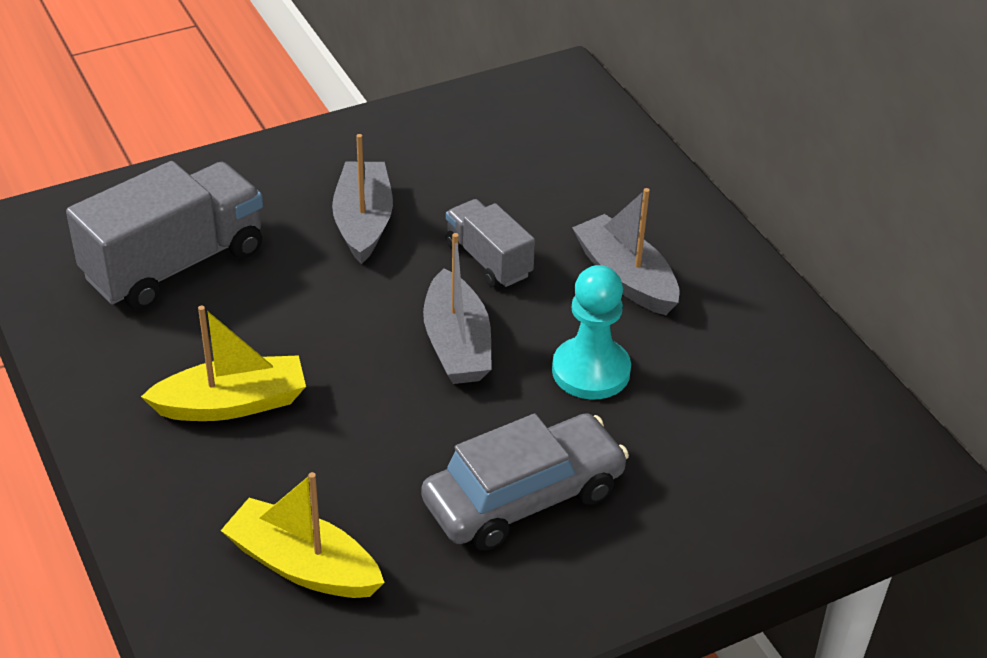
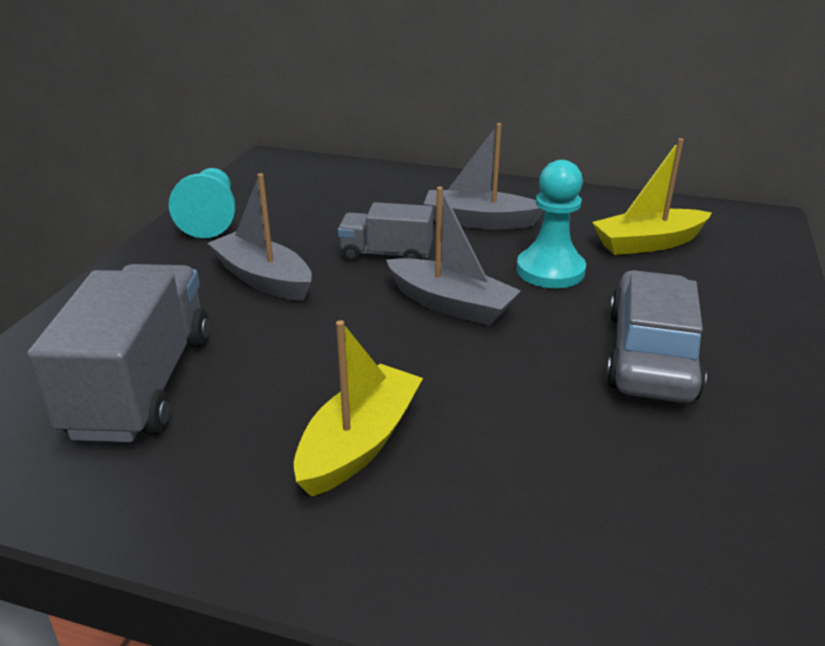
camera: 45 degrees left, 10 degrees down
yellow boat [221,472,385,598] -> yellow boat moved to [592,138,712,255]
none -> turquoise pawn [169,168,236,238]

